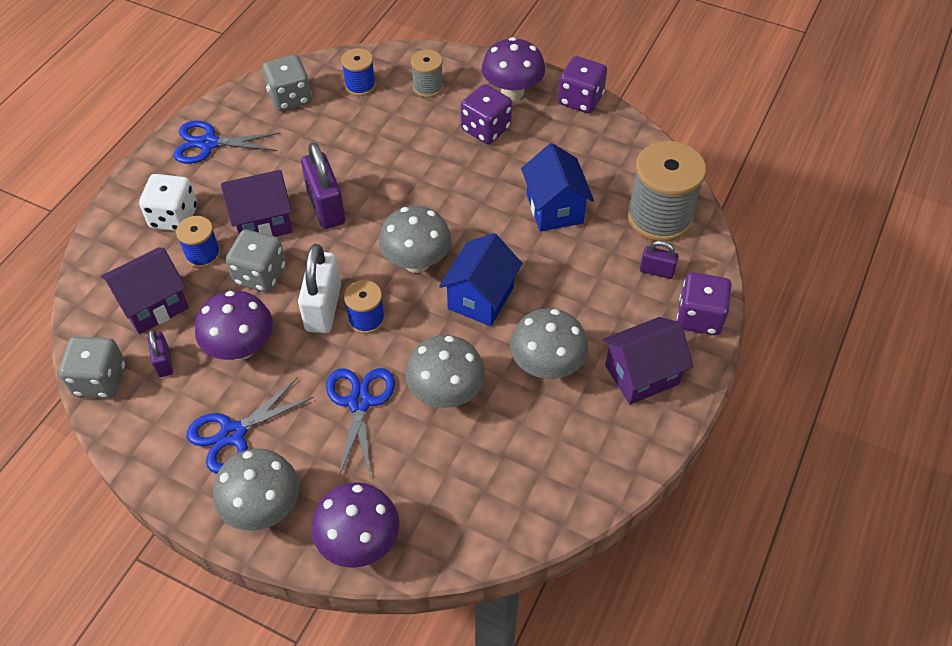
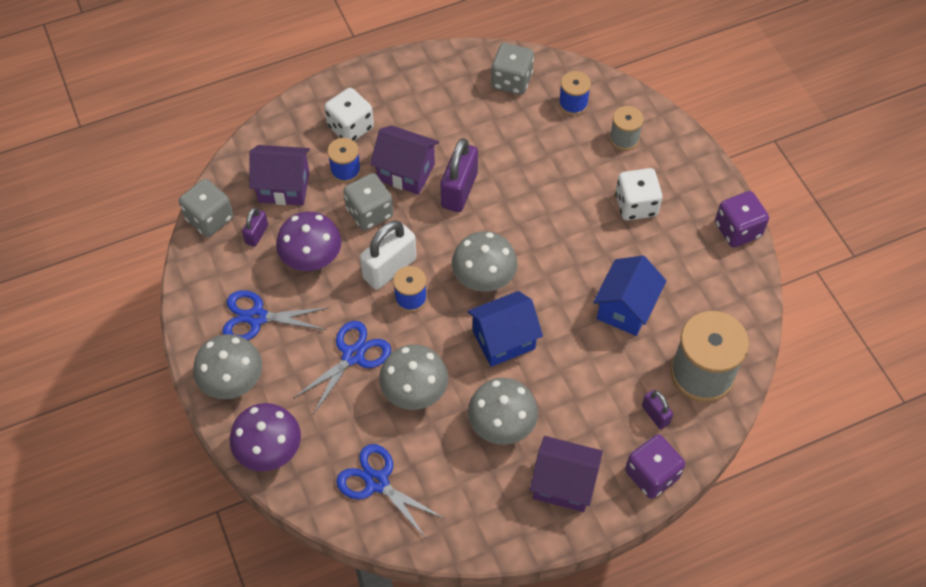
camera: 40 degrees right, 5 degrees up
blue scissors [174,121,281,164] -> blue scissors moved to [336,444,445,538]
purple dice [461,84,512,144] -> white dice [615,168,663,220]
purple mushroom [482,37,545,100] -> none

